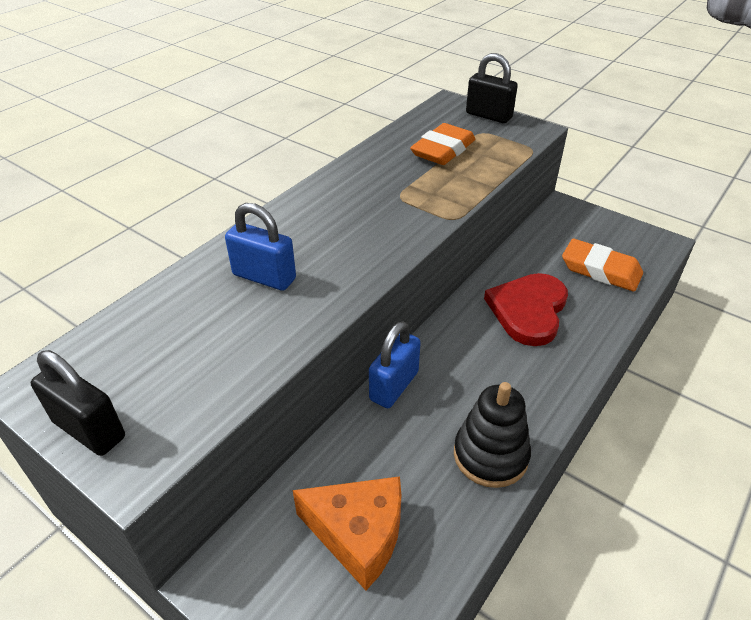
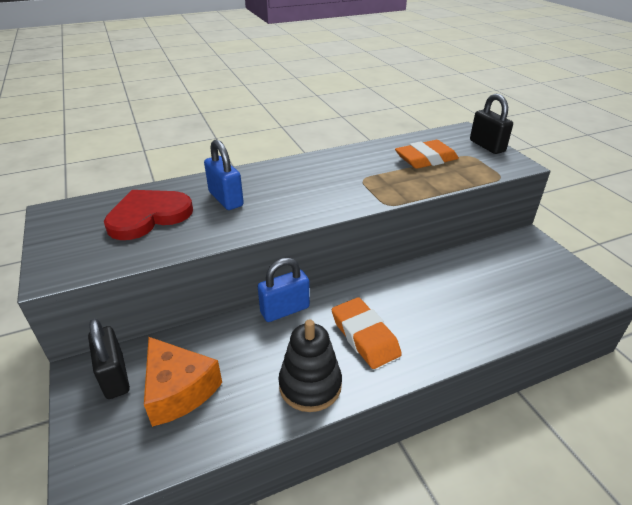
camera: 30 degrees right, 5 degrees down
black padlock [31,350,125,456] -> black padlock moved to [88,318,130,399]
red heart [484,273,568,346] -> red heart moved to [104,190,193,240]
orange eraser [562,239,643,291] -> orange eraser moved to [332,297,402,369]

